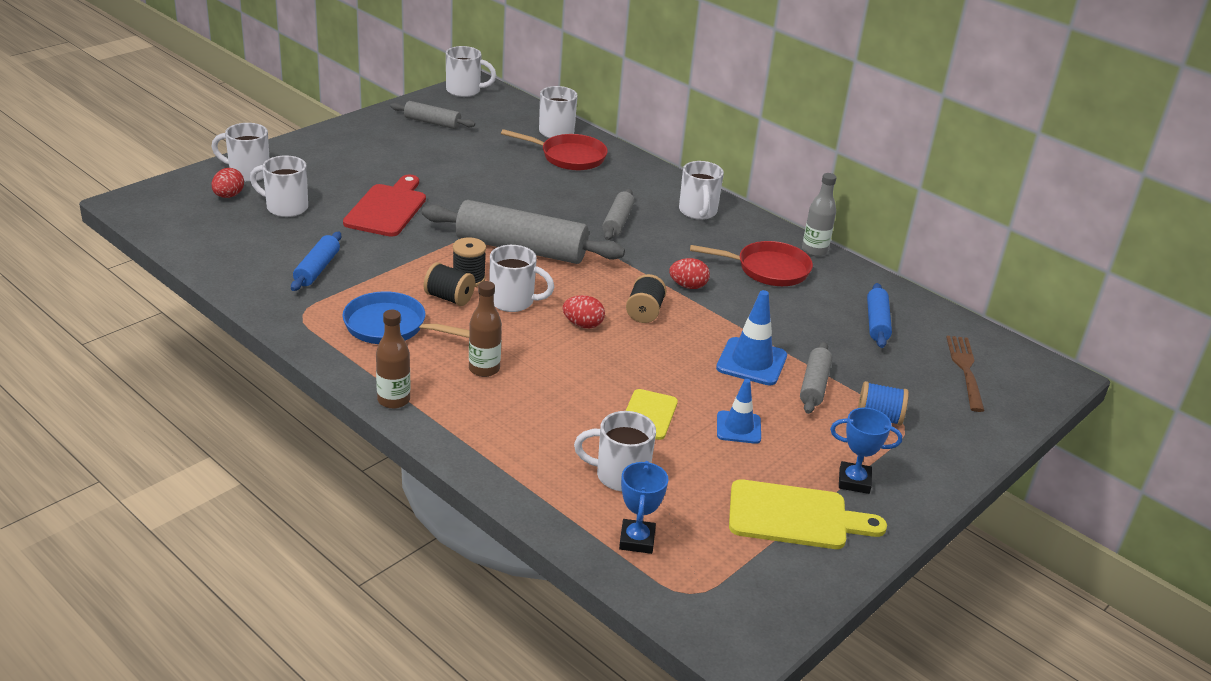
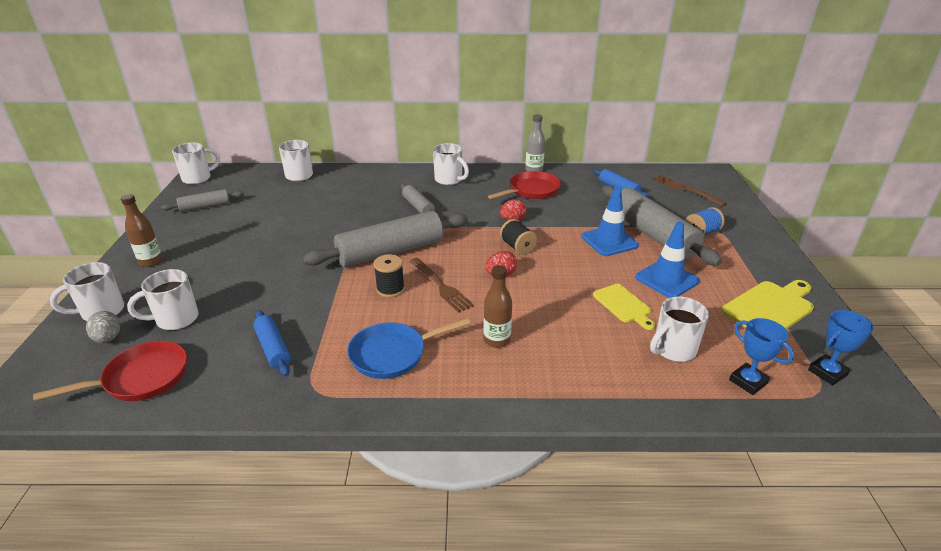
camera: 40 degrees left, 0 degrees up
red egg [212,168,244,198] -> grey egg [86,311,120,343]
red cutting board [343,175,426,237] -> none
brown bottle [376,310,410,409] -> brown bottle moved to [121,194,163,267]
black spool [424,262,475,306] -> none
white mug [490,245,554,312] -> brown fork [409,258,474,313]
red pan [501,129,608,170] -> red pan moved to [33,341,187,402]
blue traffic cone [717,379,761,444] -> blue traffic cone [635,221,700,298], size x1.51
grey rolling pin [800,342,832,414] -> grey rolling pin [602,185,722,266], size x1.97
blue trophy [830,408,902,494] -> blue trophy moved to [808,310,873,385]

